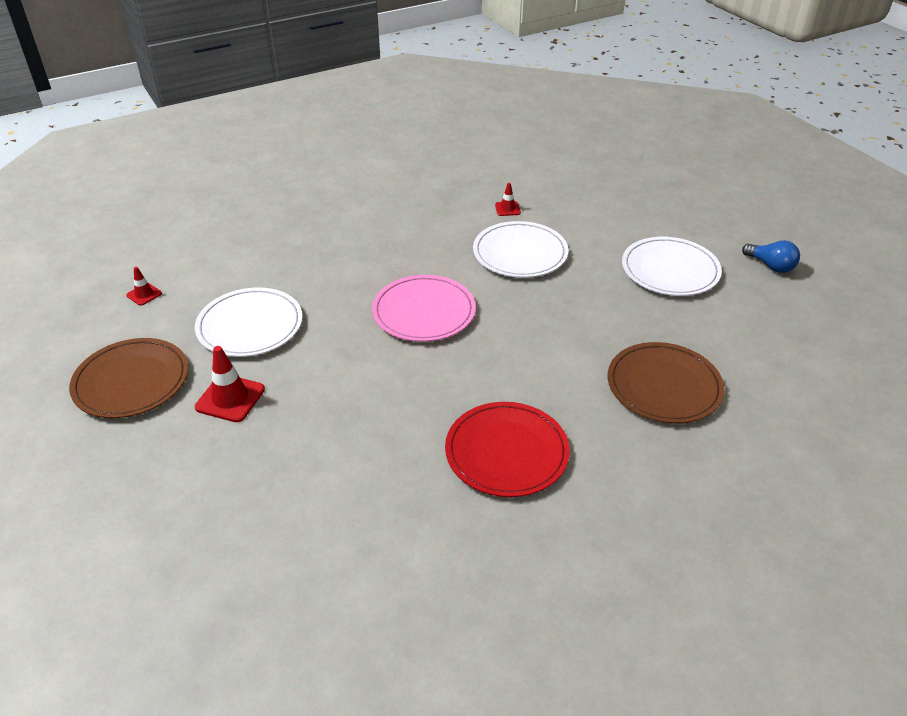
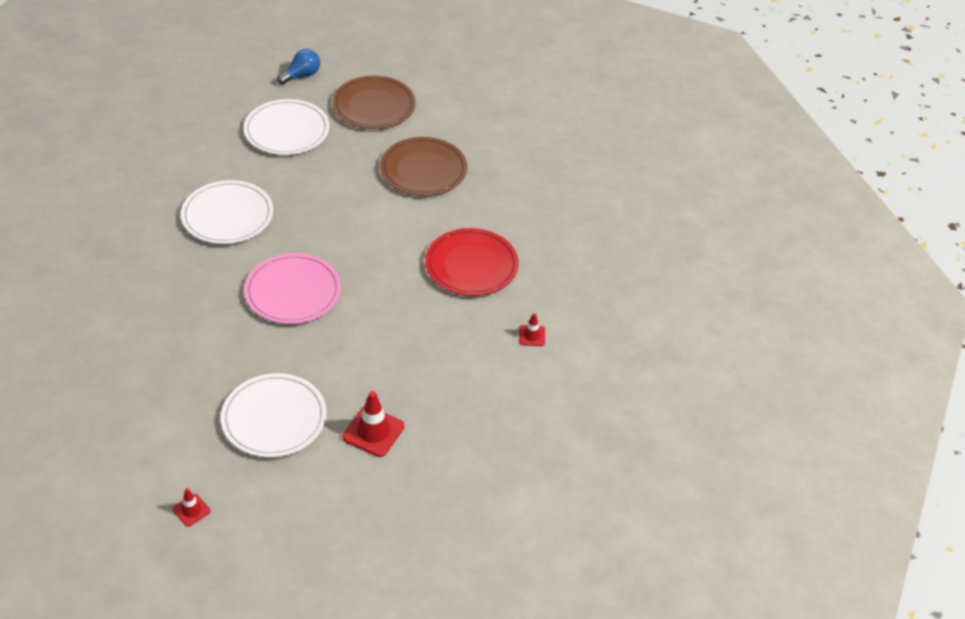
camera: 85 degrees left, 5 degrees up
brown plate [69,338,188,418] -> brown plate moved to [332,76,416,129]
red traffic cone [495,183,521,216] -> red traffic cone moved to [519,313,545,346]

